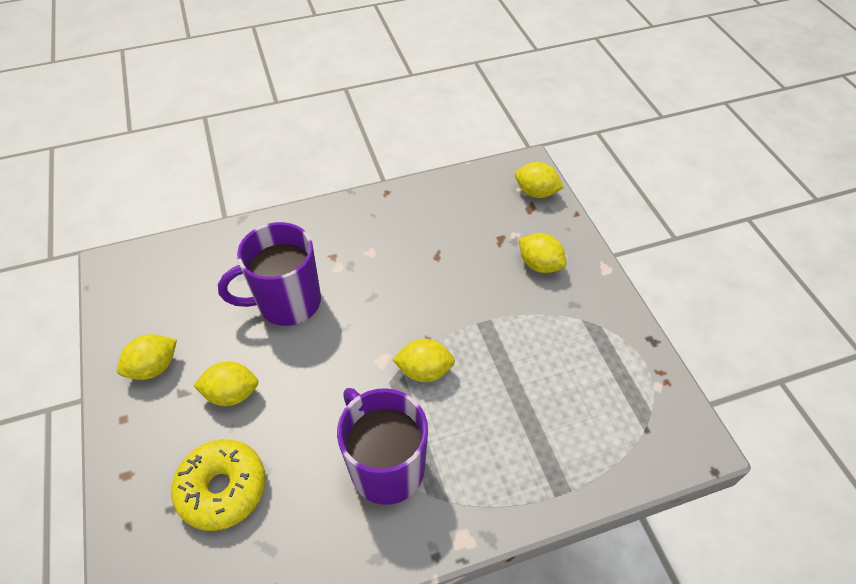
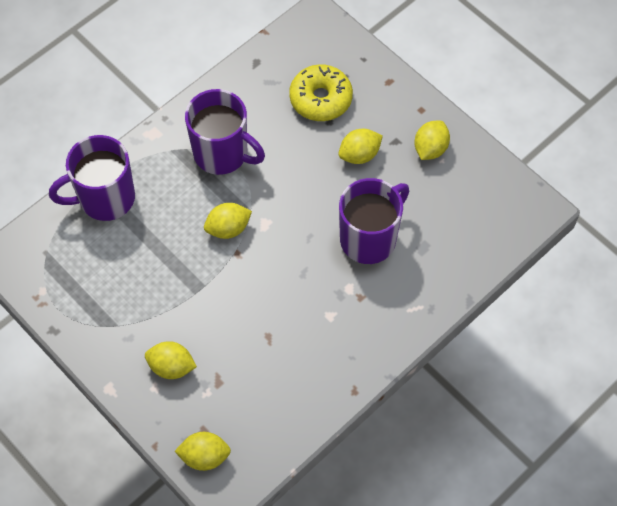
camera: 155 degrees right, 10 degrees up
none -> purple mug [49,135,135,221]

